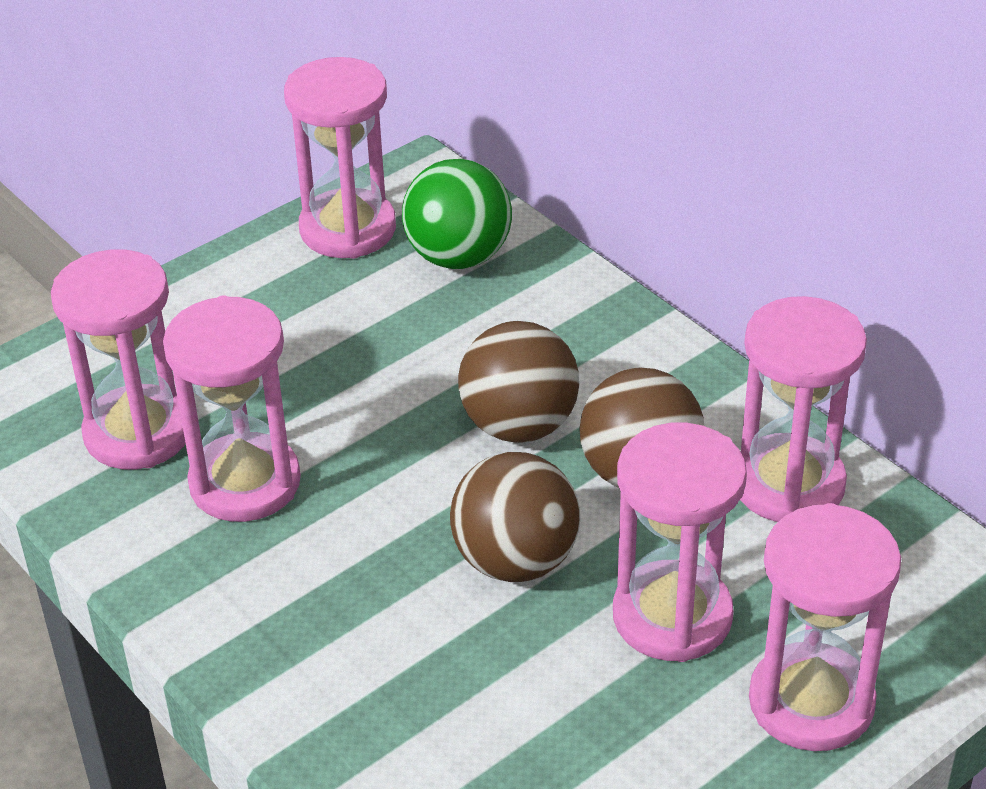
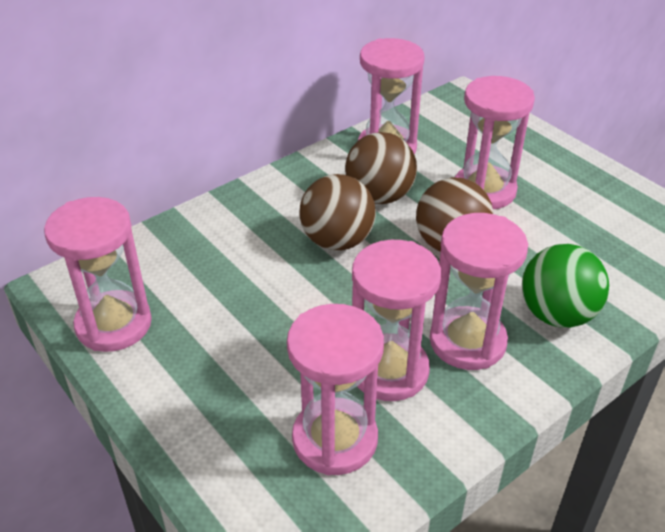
camera: 90 degrees left, 0 degrees up
green ball [402,159,512,269] -> green ball moved to [522,244,609,328]
pink hourglass [749,503,901,751] -> pink hourglass moved to [430,213,528,370]

